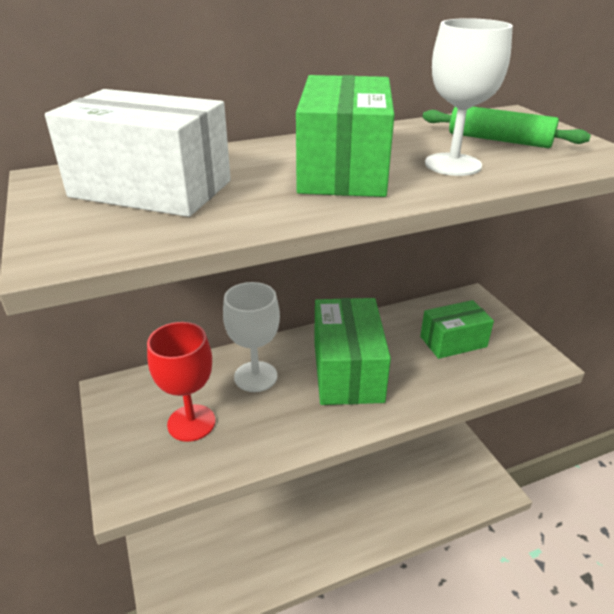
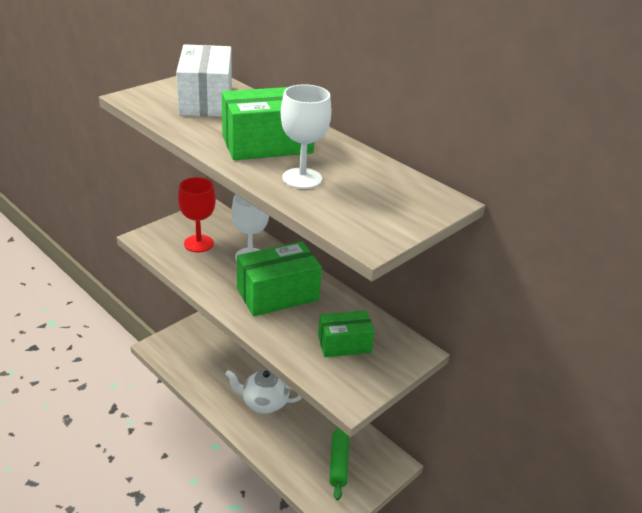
camera: 65 degrees right, 0 degrees up
green box [420,300,494,359] -> green box turned 60 degrees counterclockwise [318,311,375,357]
green rolling pin [423,107,591,148] -> green rolling pin moved to [329,428,349,500]
none -> white teapot [225,370,302,414]

